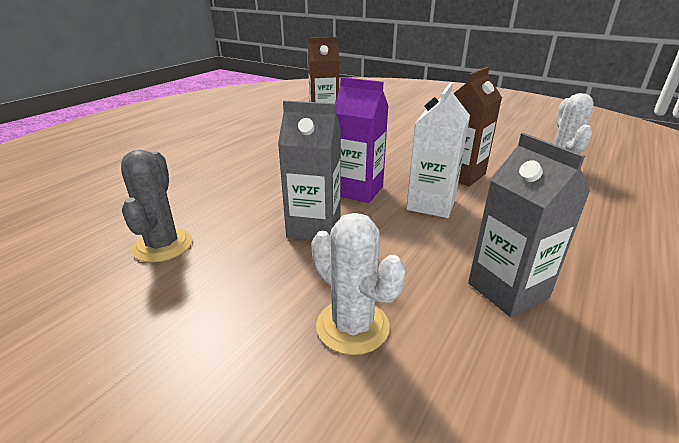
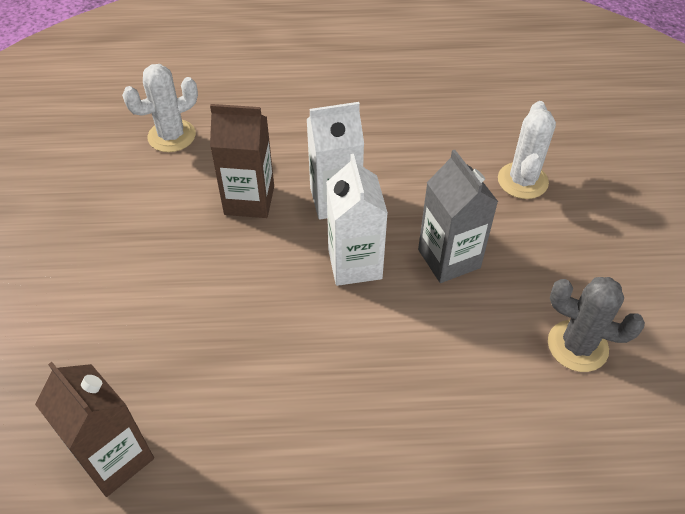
camera: 125 degrees left, 20 degrees up
grey cactus [121,150,192,262] -> grey cactus turned 60 degrees clockwise [548,277,645,372]
purple carton [335,77,389,203] -> white carton [326,154,388,286]
grey carton [468,133,590,317] -> none

